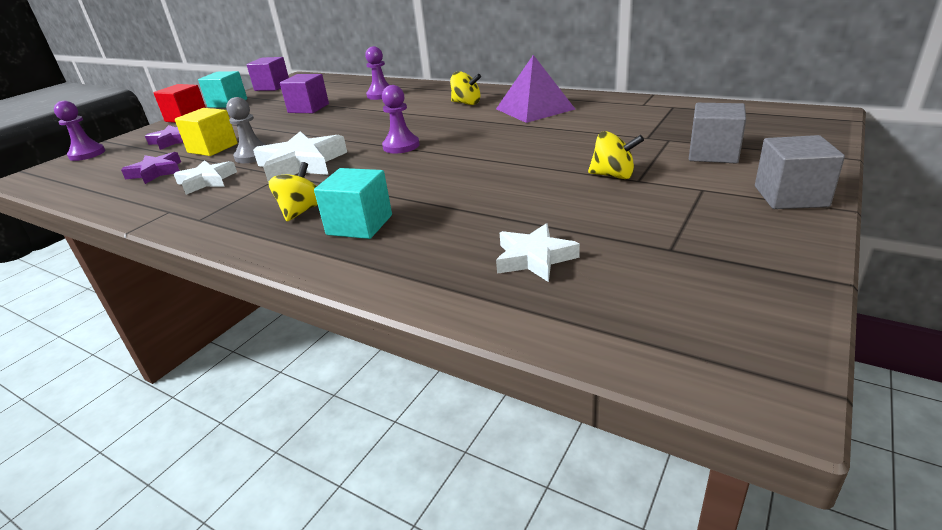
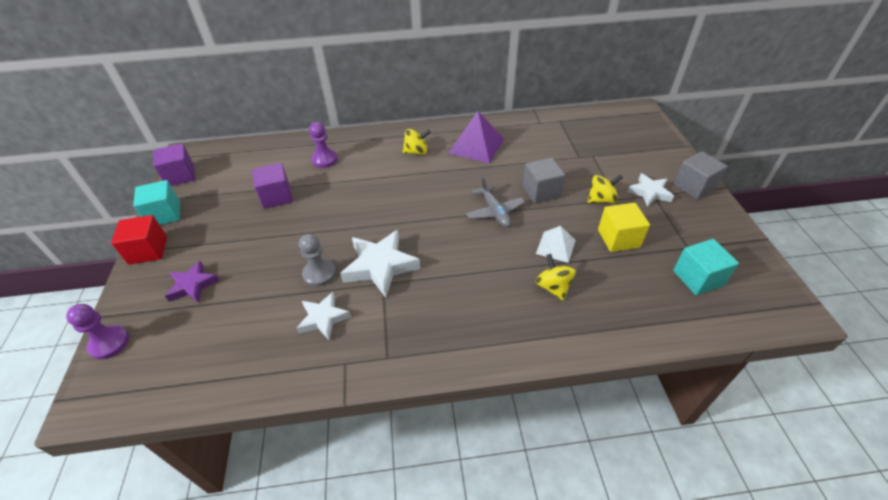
camera: 40 degrees left, 15 degrees up
purple star [121,152,181,184] -> none
yellow cube [175,108,238,156] -> yellow cube moved to [598,203,650,252]
yellow spinning top [269,162,318,222] -> yellow spinning top moved to [536,254,576,300]
turquoise cube [314,168,392,239] -> turquoise cube moved to [673,239,739,295]
purple pawn [382,85,419,154] -> none
white star [496,223,580,282] -> white star moved to [628,173,674,207]
grey cube [689,103,746,163] -> grey cube moved to [523,158,566,204]
none -> grey plane [466,177,525,227]
none -> white pyramid [536,226,576,263]

